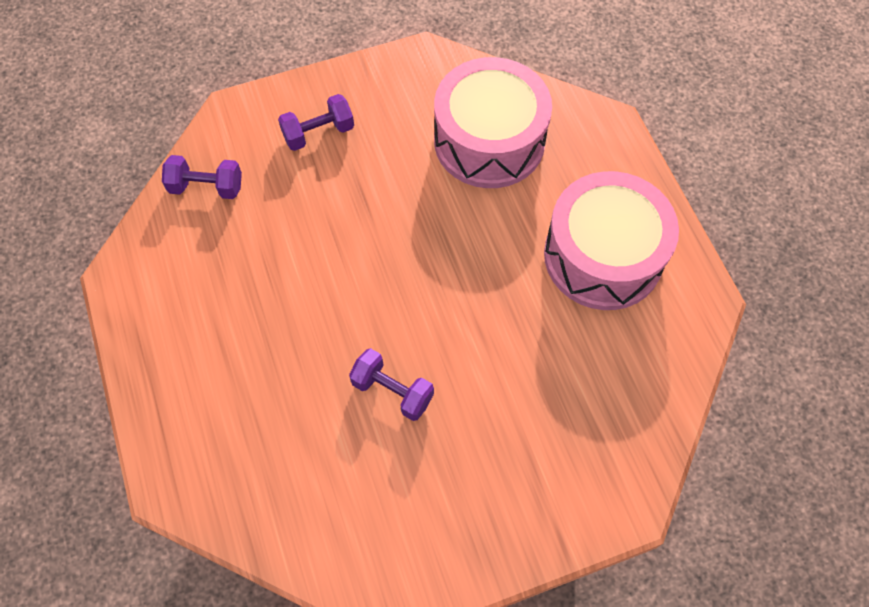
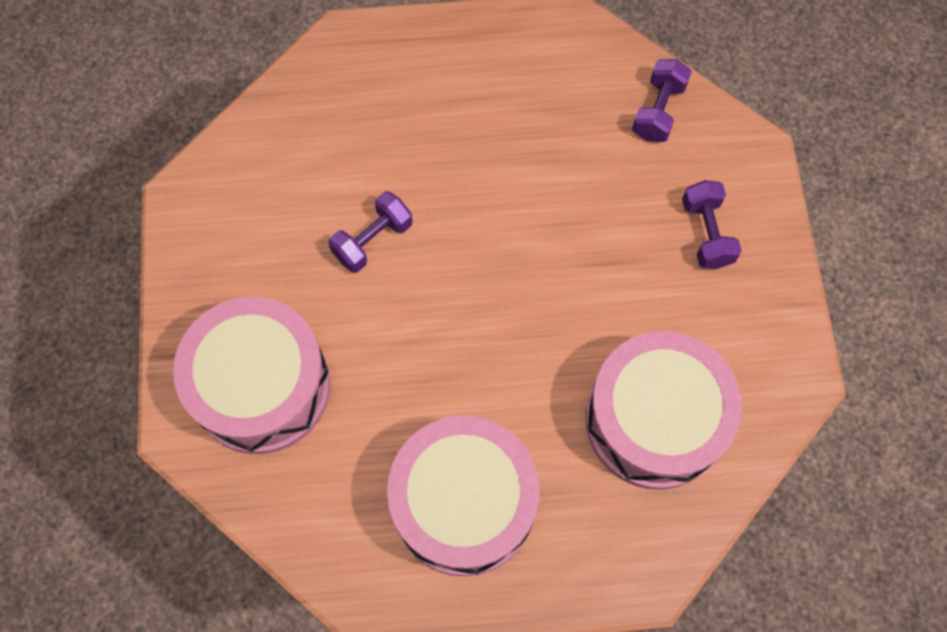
camera: 105 degrees right, 5 degrees up
none -> pink drum [173,297,330,454]

